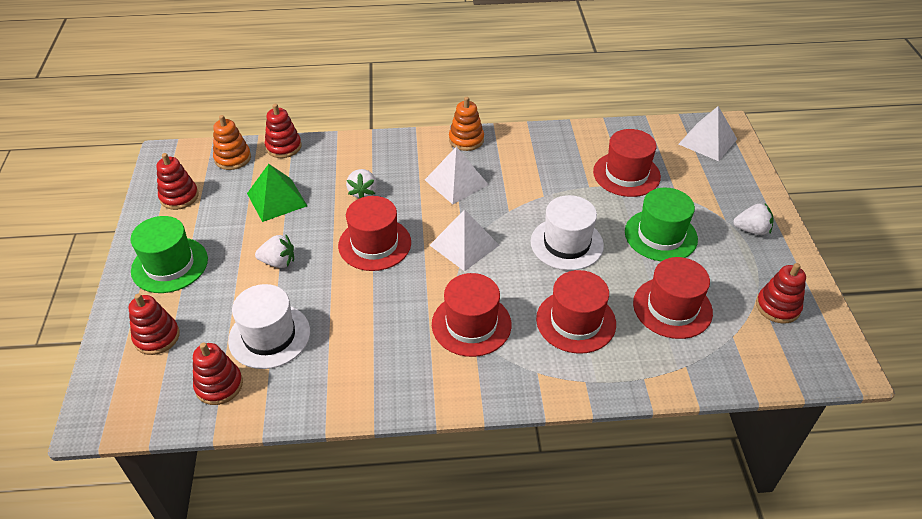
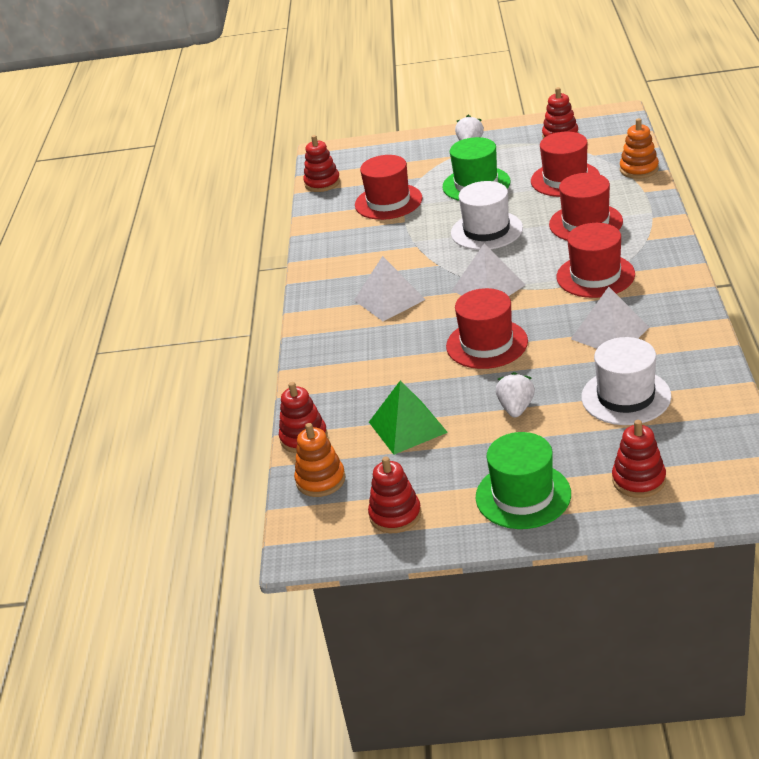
camera: 80 degrees left, 10 degrees down
red stacking toy [193,342,243,405] -> red stacking toy moved to [303,135,340,192]
white strawberry [346,169,377,199] -> none
orange stacking toy [449,97,484,151] -> orange stacking toy moved to [620,118,659,179]
white pyramid [679,106,737,161] -> white pyramid moved to [571,287,650,349]

